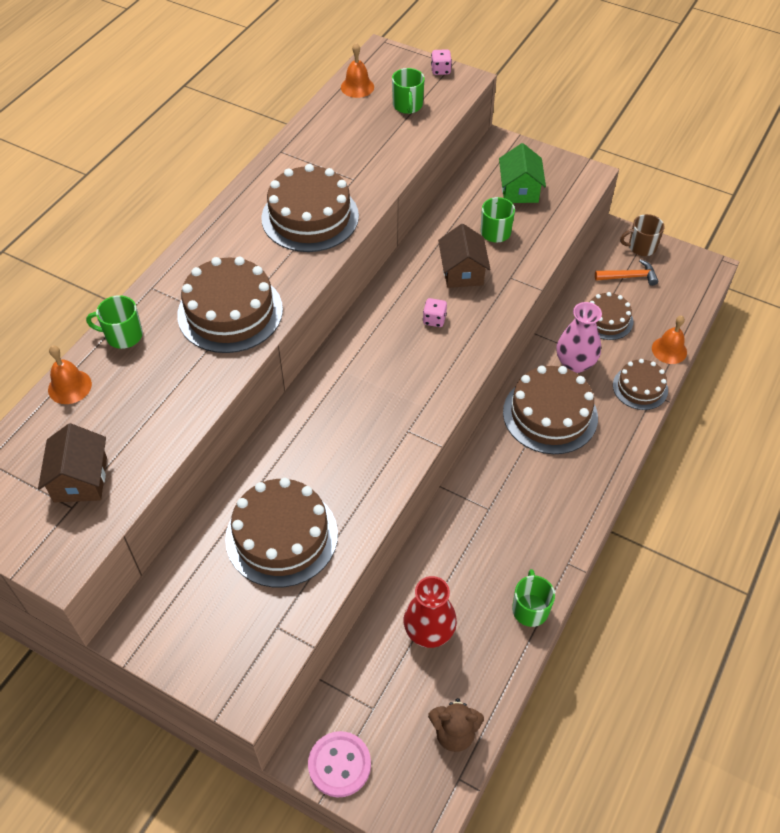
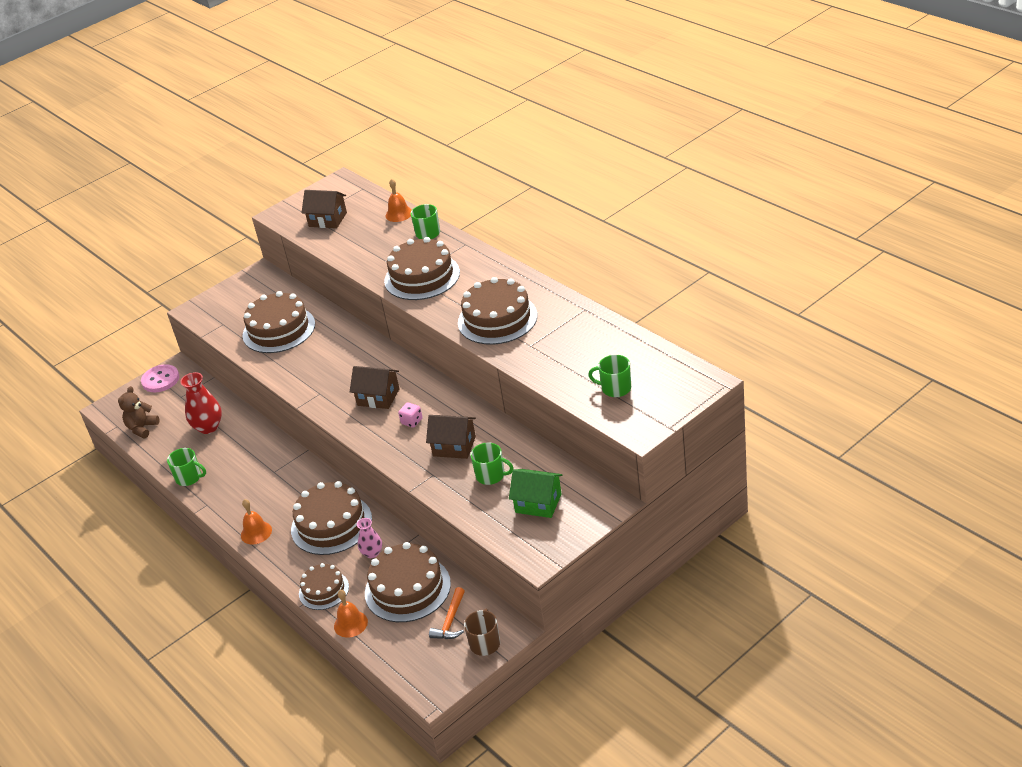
camera: 115 degrees right, 15 degrees down
orange bell [341,43,374,98] -> orange bell moved to [241,499,272,545]
pink dice [431,49,452,75] -> none
pink vase [556,302,602,373] -> pink vase [357,518,382,558], size x0.61
brown cake [590,292,633,340] -> brown cake [365,542,451,622], size x1.69
none -> brown house [350,366,400,409]

